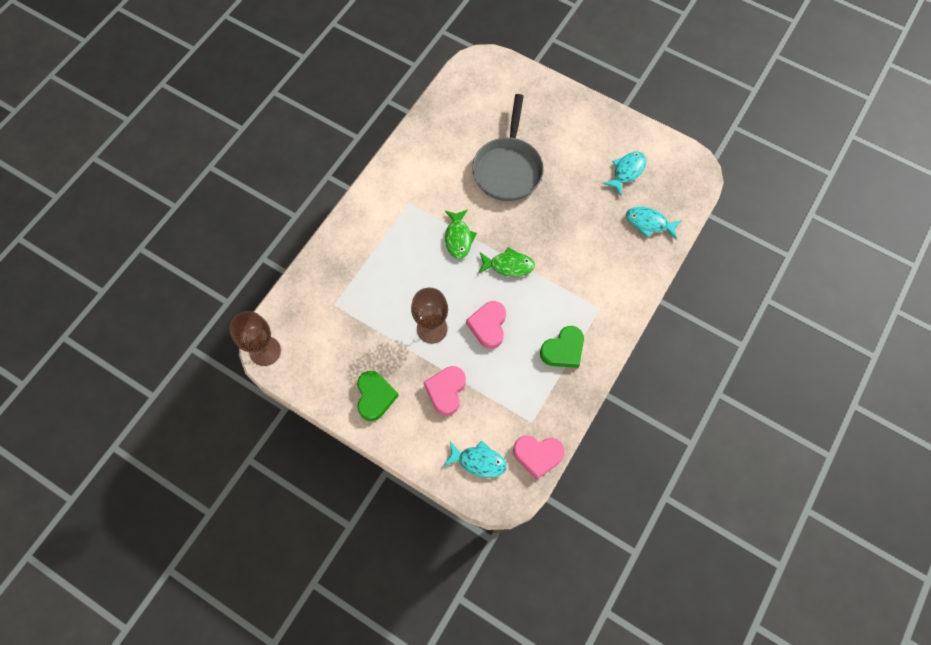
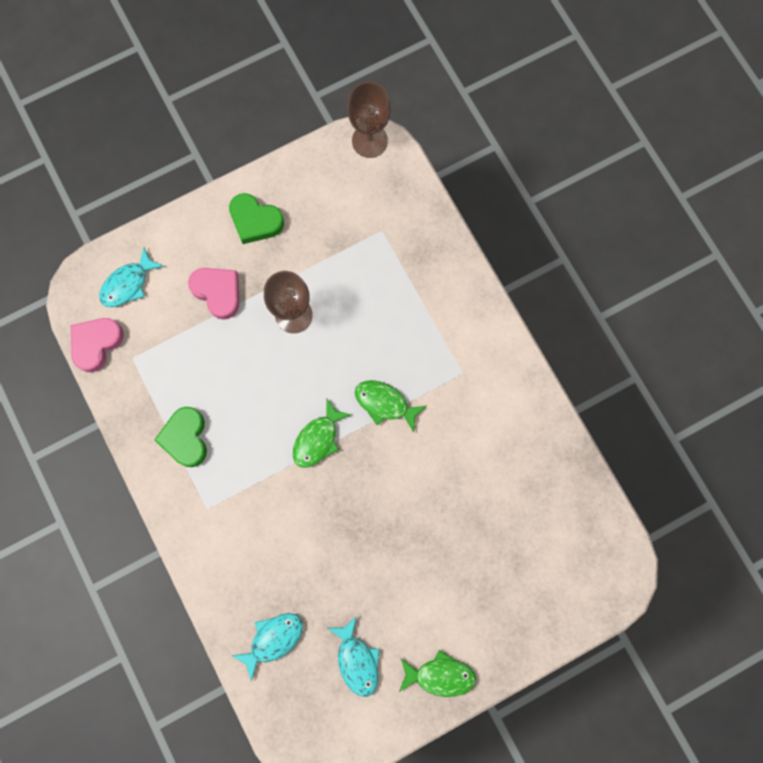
camera: 120 degrees right, 10 degrees up
pink heart [466,301,506,349] -> none
grey pan [472,94,544,201] -> none
none -> green fish [399,650,476,697]

